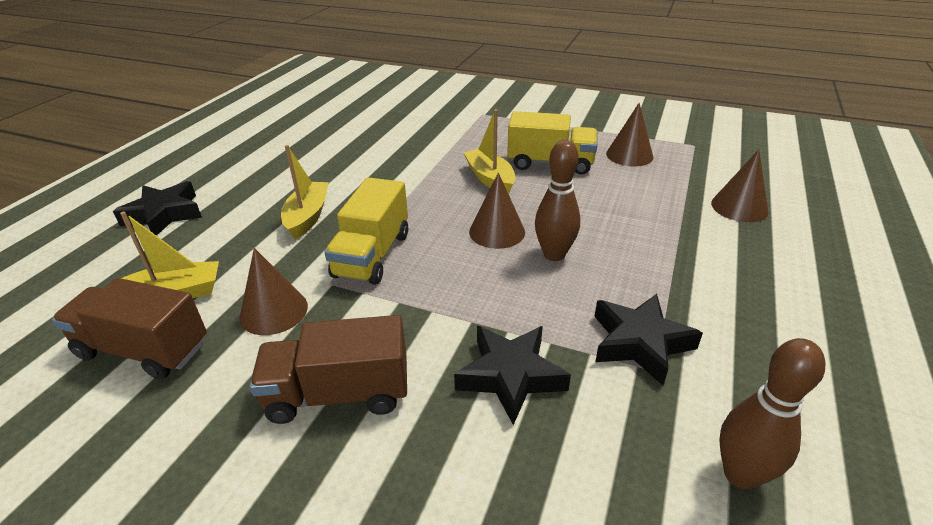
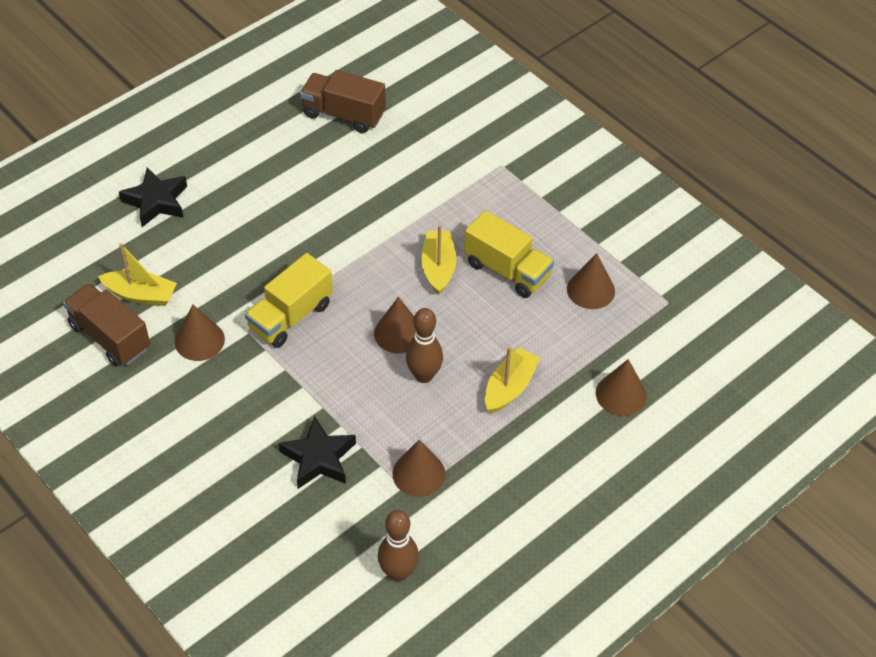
camera: 25 degrees right, 15 degrees up
brown truck [249,315,407,424] -> brown truck moved to [300,70,386,133]
yellow boat [281,145,329,239] -> yellow boat moved to [485,346,540,413]
black star [594,294,703,385] -> brown cone [393,440,445,497]

